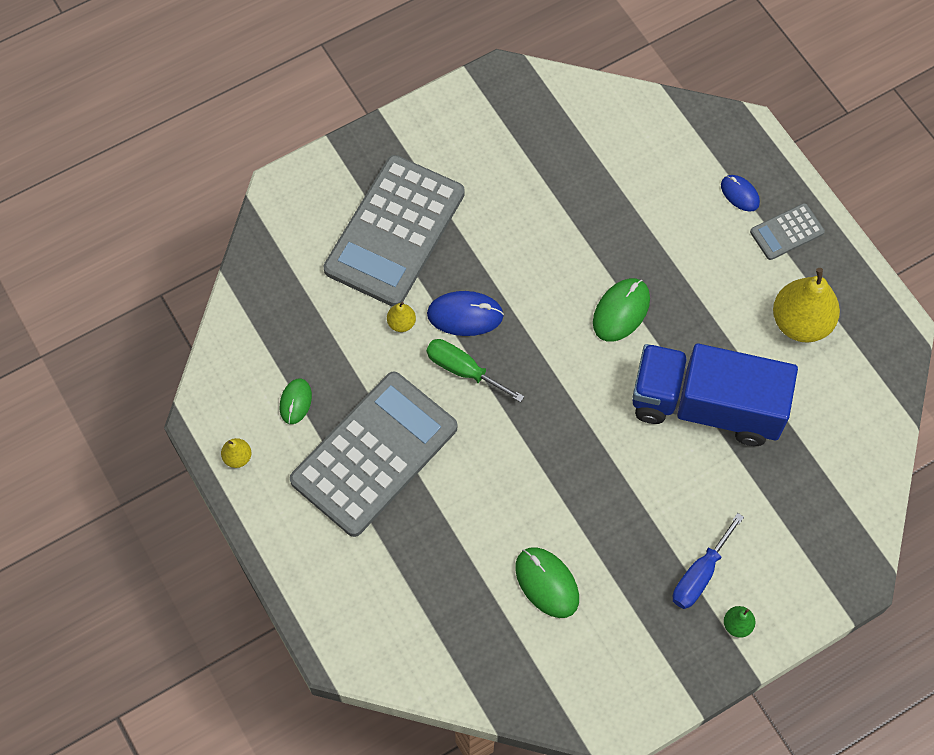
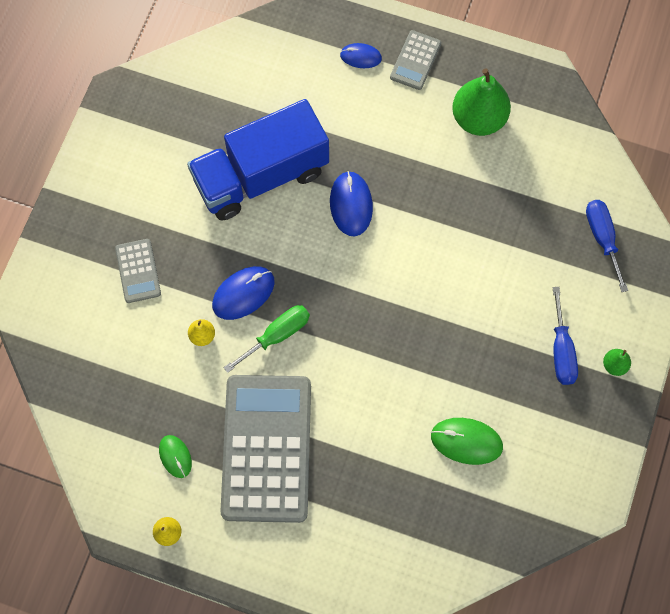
camera: 40 degrees left, 5 degrees up
grey calculator [324,155,465,307] -> grey calculator [115,239,161,303], size x0.44
green screwdriver [426,339,524,402] -> green screwdriver turned 150 degrees clockwise [224,305,310,373]
green mouse [593,278,650,342] -> blue mouse [330,171,373,237]
blue truck [633,344,798,446] -> blue truck moved to [187,99,329,221]
yellow pear [773,268,840,343] -> green pear [452,68,511,136]
none -> blue screwdriver [586,200,628,292]

